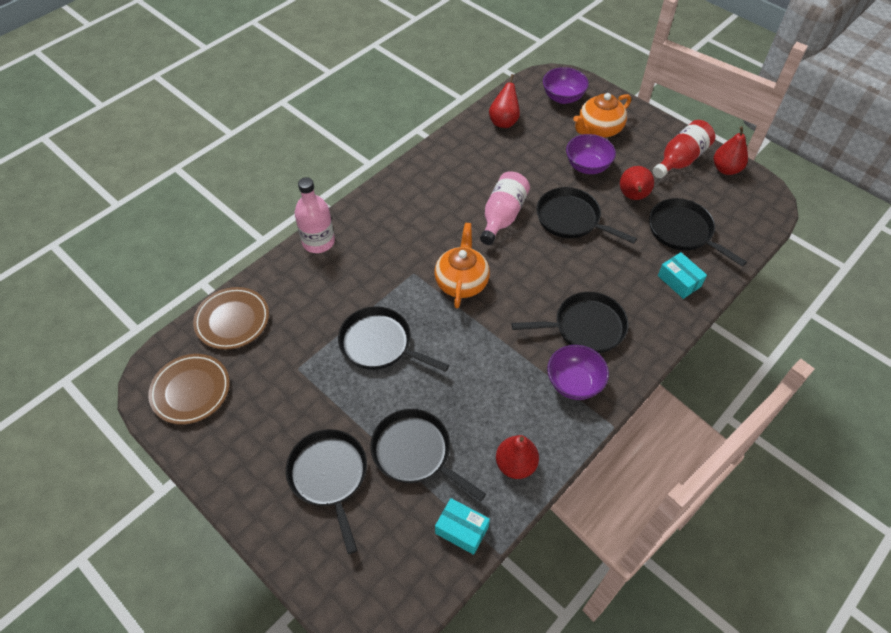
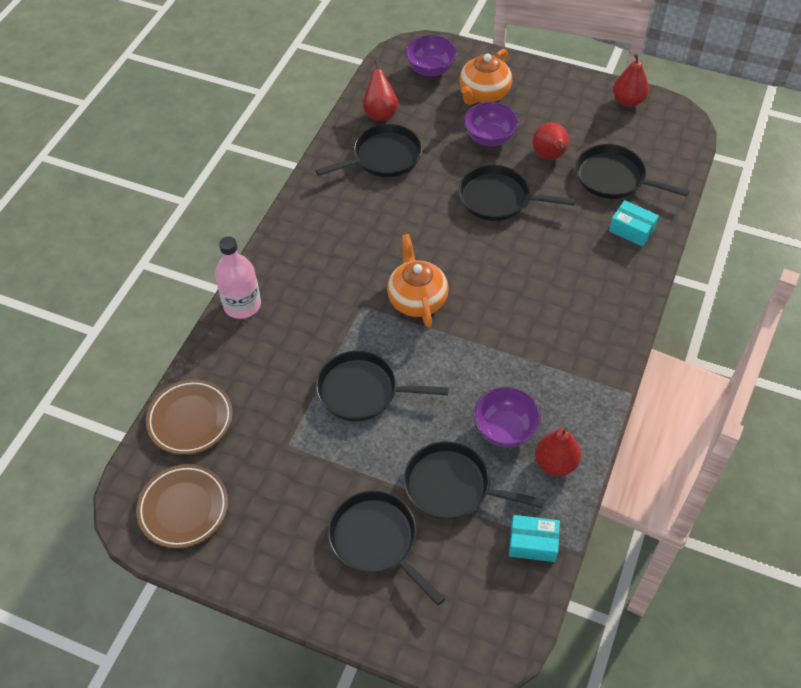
camera: 20 degrees left, 0 degrees up
pink bottle [480,171,530,245] -> none
black pan [512,292,629,353] -> black pan moved to [315,124,422,177]
purple bowl [547,345,609,400] -> purple bowl moved to [473,387,541,448]
red bottle [653,120,715,178] -> none

